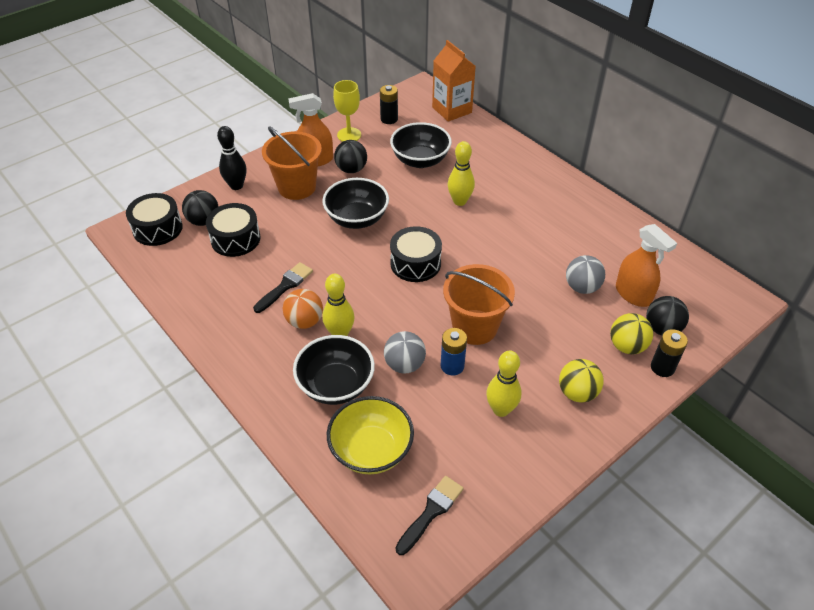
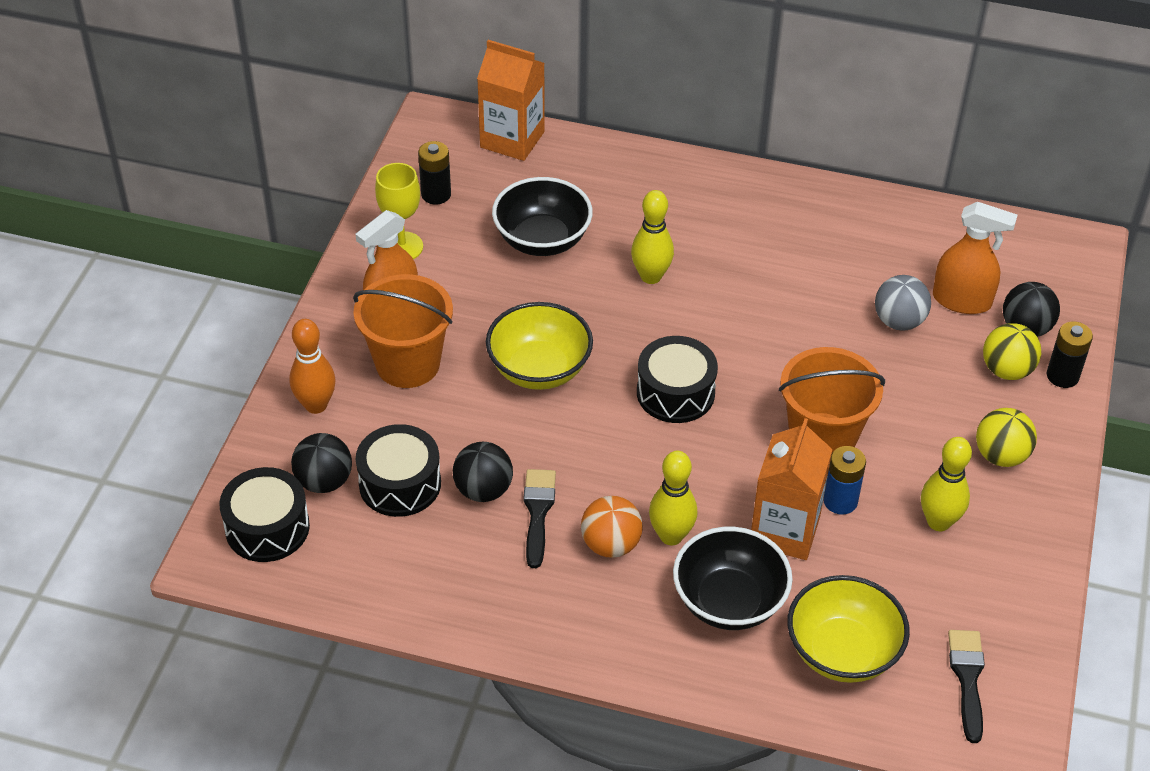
camera: 35 degrees left, 0 degrees up
black bowling pin [217,126,247,190] -> orange bowling pin [289,319,336,414]
black bowl [322,178,389,229] -> yellow bowl [486,302,593,390]
black ball [334,140,367,173] -> black ball moved to [453,442,513,502]
grey ball [384,331,426,373] -> orange carton [751,418,833,560]

